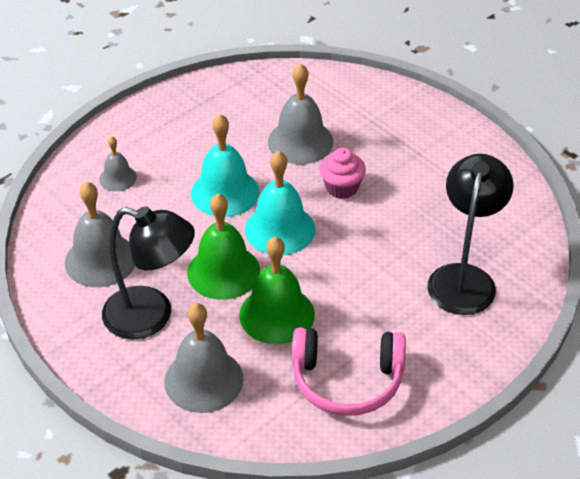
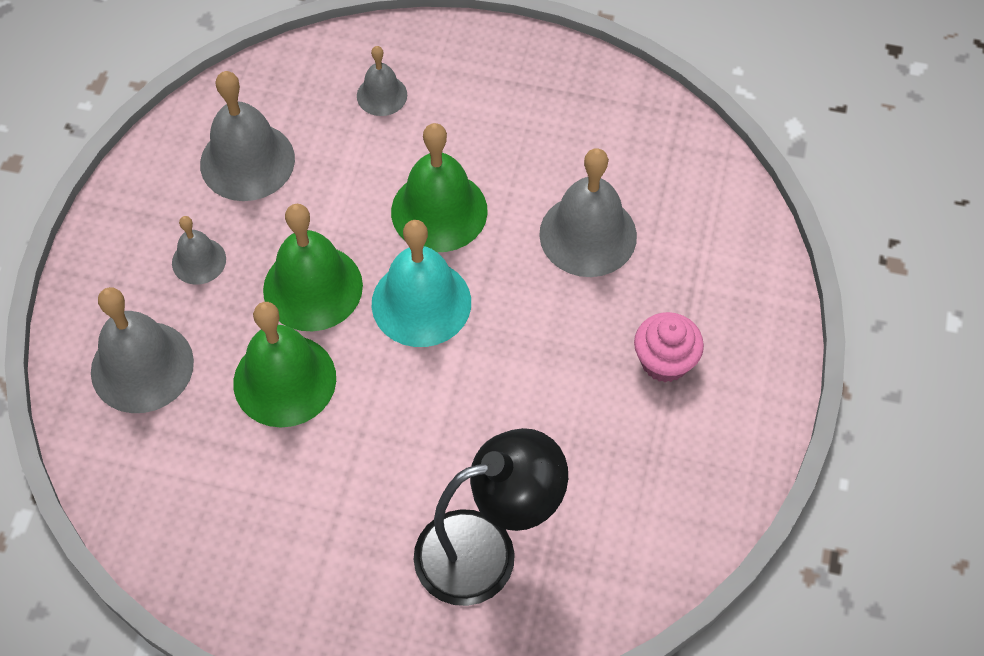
camera: 55 degrees right, 15 degrees up
black lamp [102,206,195,340] -> grey bell [172,216,226,285]
turquoise bell [191,114,259,217] -> green bell [391,123,488,252]
pink headphones [292,328,406,416] -> none
pink cupcake [320,148,366,199] -> pink cupcake moved to [634,312,704,382]

